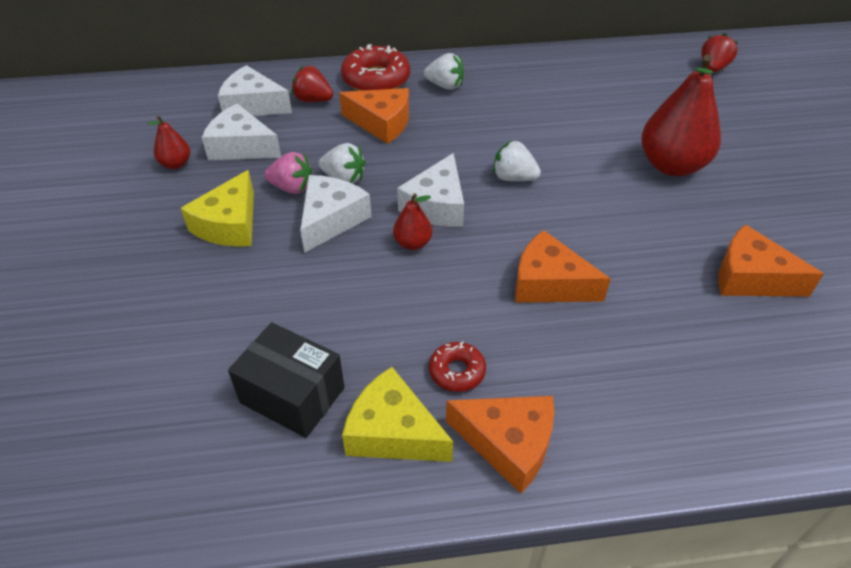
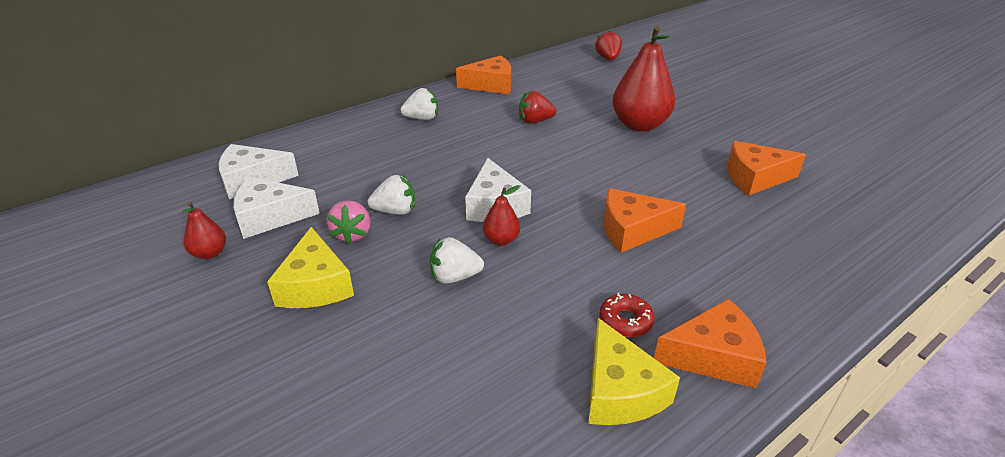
camera: 30 degrees left, 10 degrees down
black box [228,322,345,438] -> none
pink strawberry [264,152,312,194] -> pink strawberry turned 105 degrees clockwise [327,200,371,245]
red strawberry [291,66,333,102] -> red strawberry moved to [519,91,556,123]
white cheese [300,175,371,253] -> none
orange cheese [339,88,409,144] -> orange cheese moved to [456,55,511,94]
red donut [341,44,410,91] -> none
yellow cheese [342,367,453,462] -> yellow cheese turned 105 degrees counterclockwise [588,318,680,425]
white strawberry [493,140,541,181] -> white strawberry moved to [430,237,484,284]

